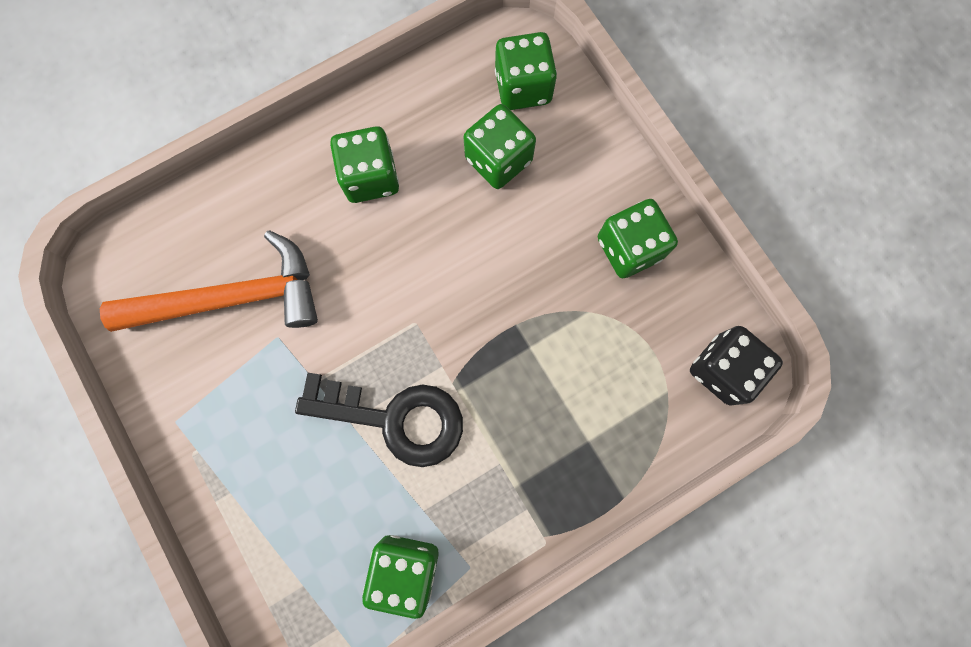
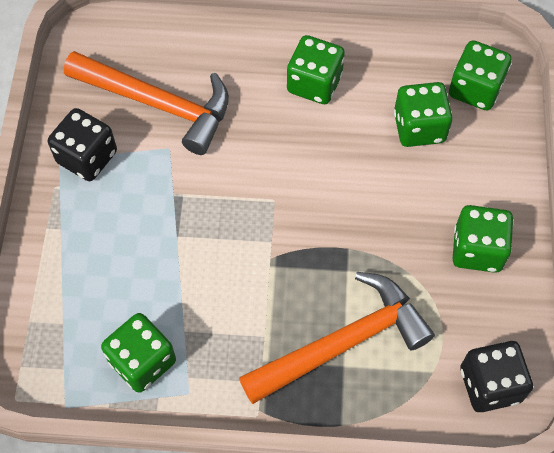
camera: 35 degrees right, 15 degrees down
black key [295,373,463,467] -> none
none -> black dice [48,108,117,181]
none -> orange hammer [239,272,435,404]

